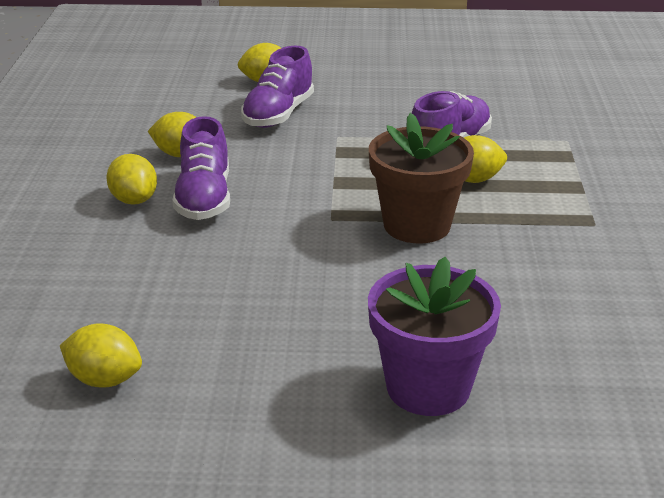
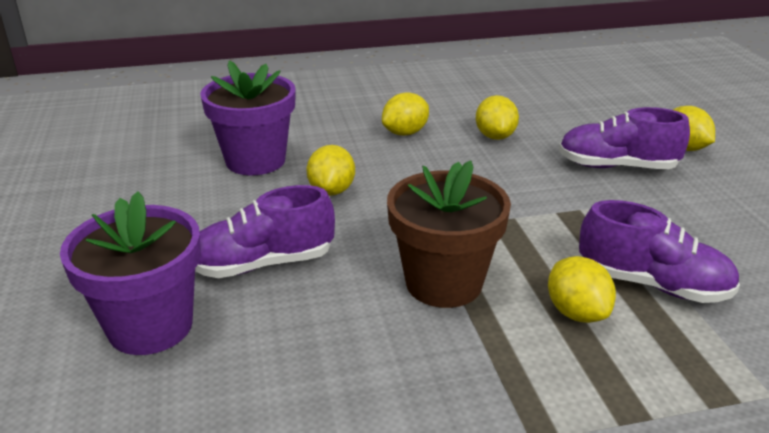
camera: 75 degrees right, 0 degrees up
yellow lemon [60,323,142,387] -> yellow lemon moved to [306,145,355,196]
purple shoe [172,116,230,220] -> purple shoe moved to [195,185,335,278]
none -> purple flower pot [200,60,296,175]

